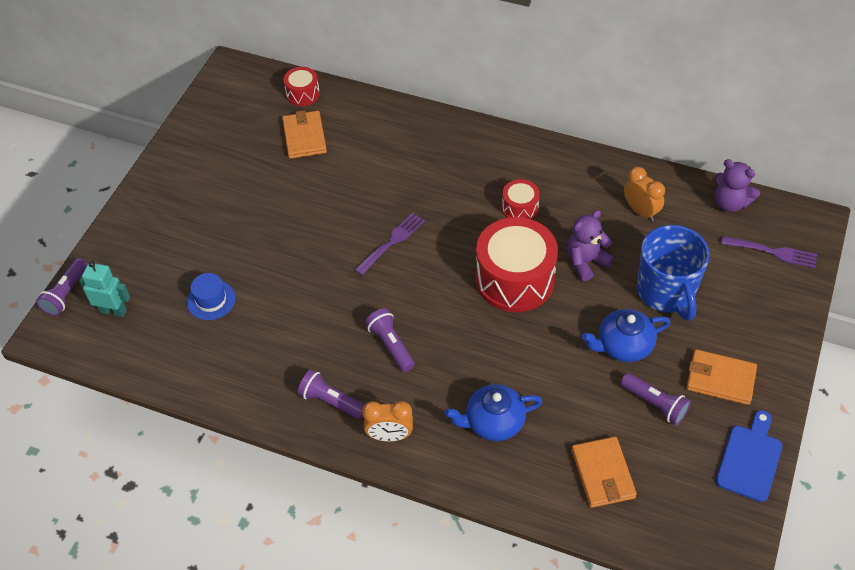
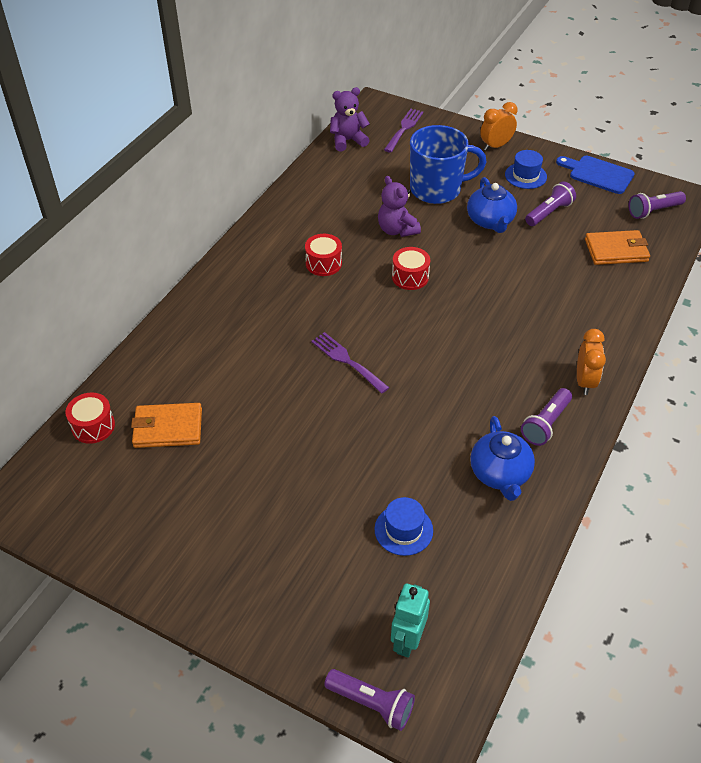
camera: 85 degrees left, 5 degrees down
purple flashlight [365,308,415,372] -> purple flashlight moved to [629,191,686,219]
blue teapot [444,384,543,441] -> blue teapot moved to [470,416,535,501]
red drum [476,217,558,312] -> red drum [392,247,430,290], size x0.49
orange clock [624,167,665,221] -> orange clock moved to [480,102,517,151]
orange wallet [686,349,757,405] -> blue hat [505,150,547,189]
purple teddy bear [715,159,760,212] -> purple teddy bear turned 150 degrees counterclockwise [330,87,370,152]

